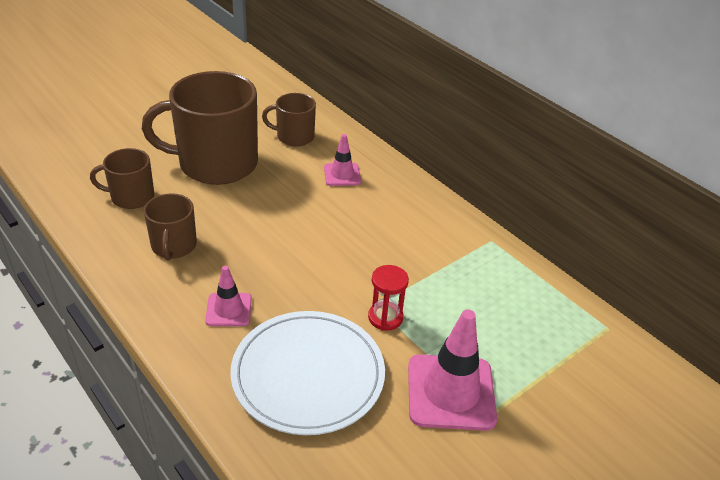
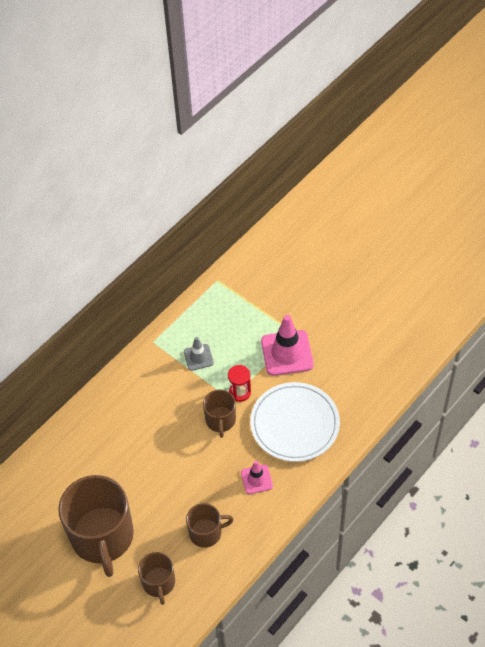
camera: 95 degrees left, 15 degrees up
brown mug [262,93,316,146] -> brown mug moved to [203,390,236,438]
pink traffic cone [324,134,361,186] -> none
none -> grey traffic cone [184,337,214,371]

